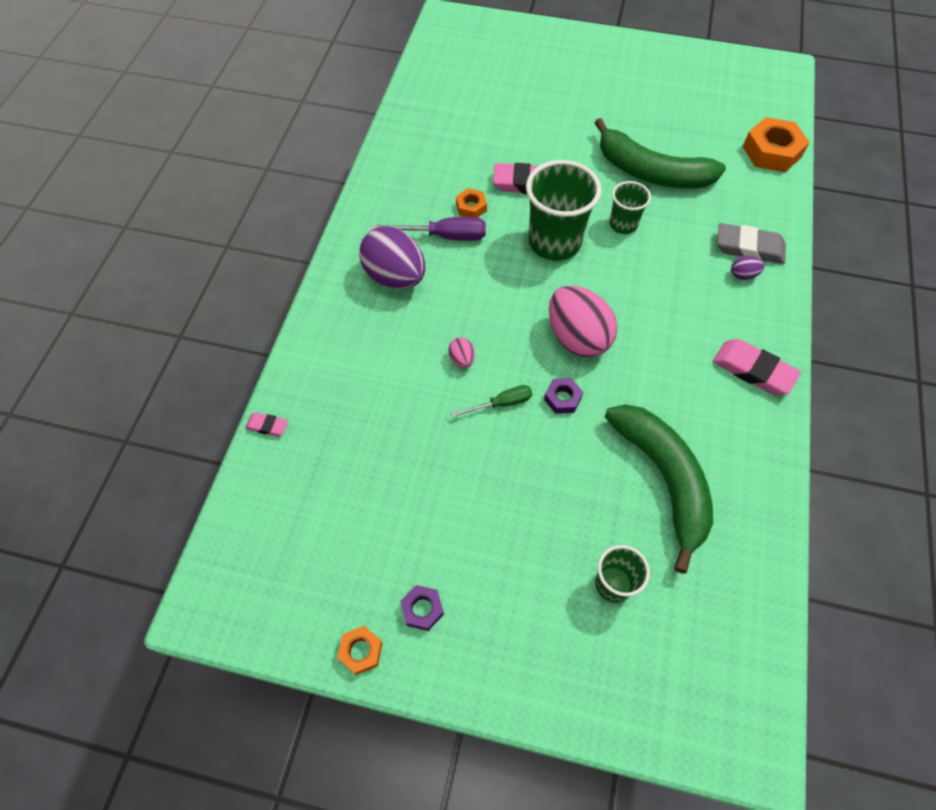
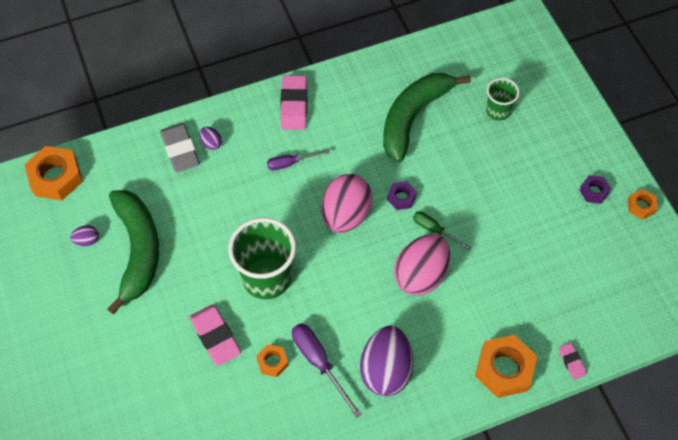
camera: 125 degrees left, 0 degrees up
pink egg [448,338,475,368] -> pink egg [394,234,450,296], size x2.34
green cup [610,181,651,234] -> none
none -> purple egg [70,225,99,246]
none -> purple screwdriver [267,150,330,171]
none -> orange nut [475,335,537,398]

